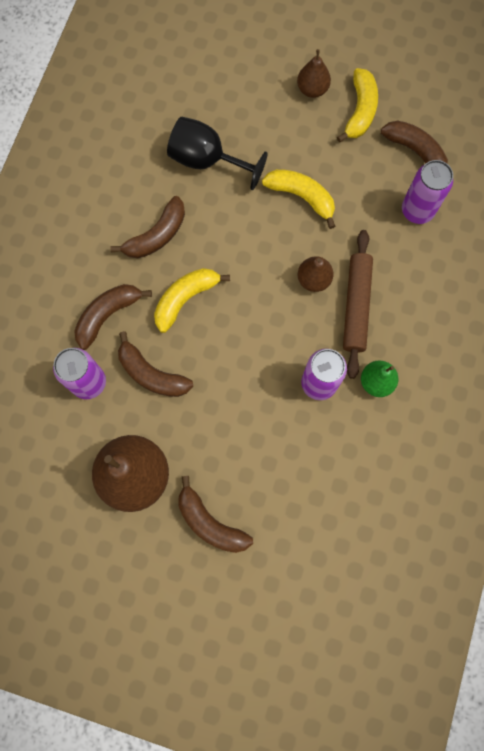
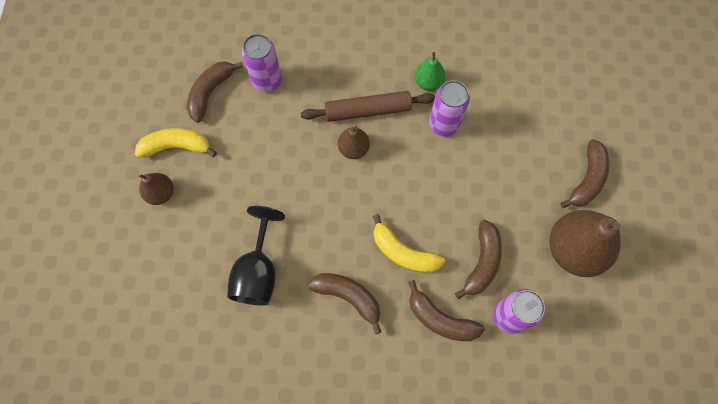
camera: 105 degrees left, 5 degrees down
yellow banana [262,169,335,229] -> none

